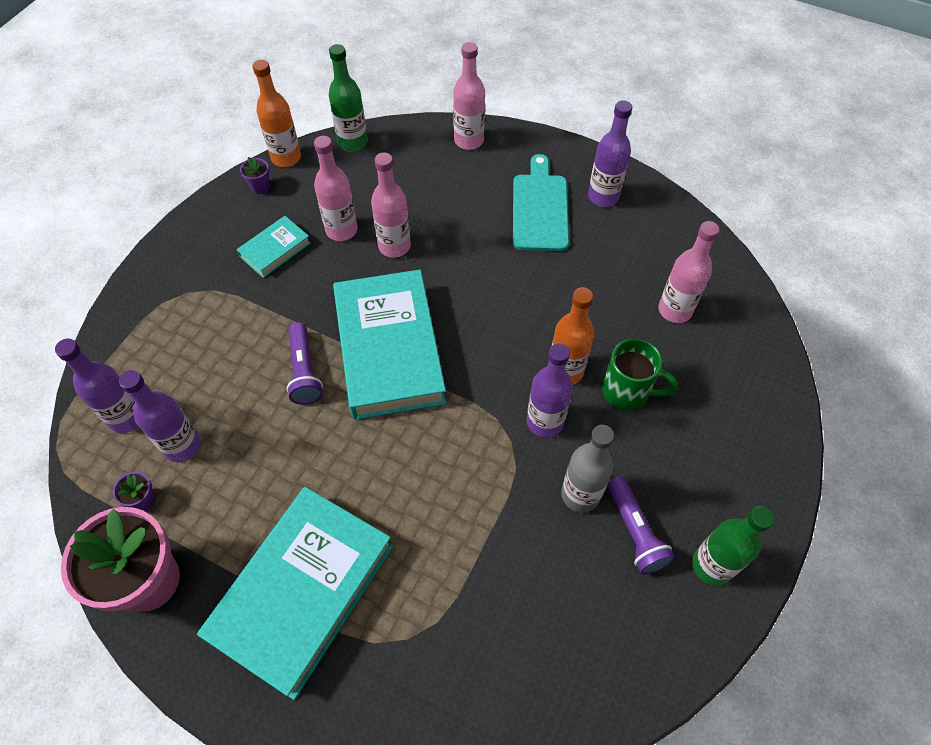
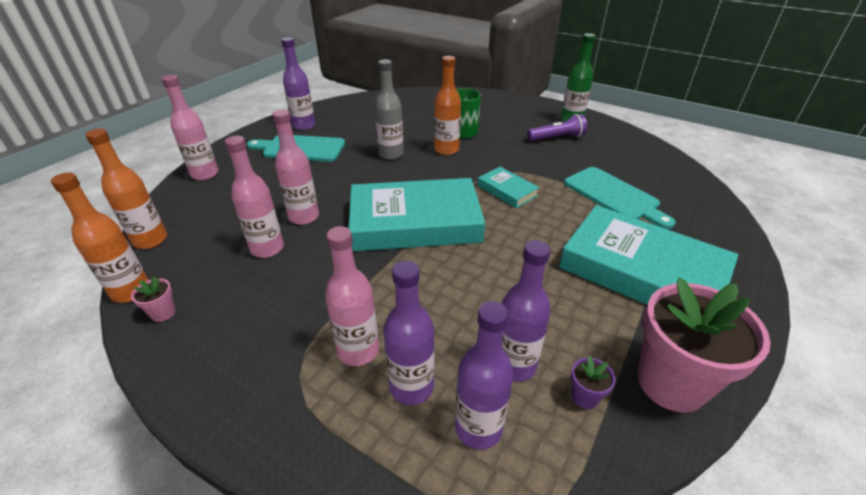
camera: 85 degrees left, 20 degrees down
turquoise book [237,216,311,278] -> turquoise book moved to [478,167,539,208]
purple flower pot [240,157,270,194] -> pink flower pot [131,276,176,322]
purple flashlight [287,322,323,405] -> none
green bottle [329,44,368,152] -> orange bottle [85,129,167,249]
purple bottle [527,343,573,438] -> purple bottle moved to [383,261,435,405]
grey bottle [561,425,614,512] -> grey bottle moved to [375,59,404,160]
pink bottle [659,221,719,323] -> pink bottle moved to [325,226,379,366]
none -> turquoise cutting board [564,167,675,229]

